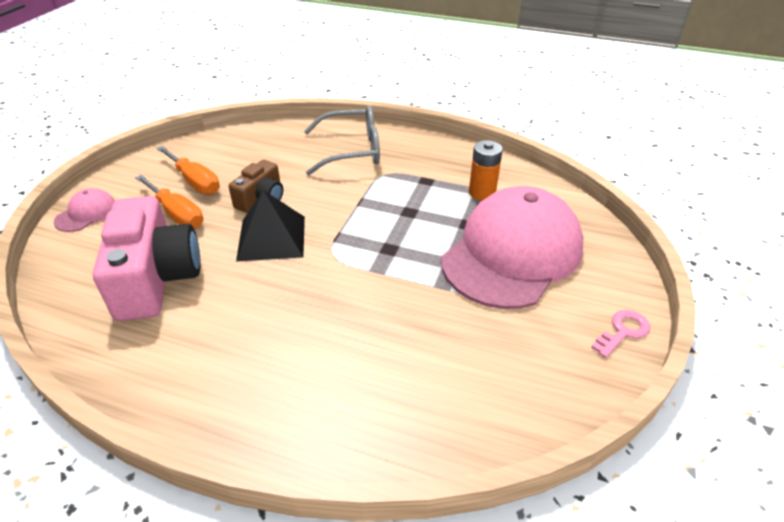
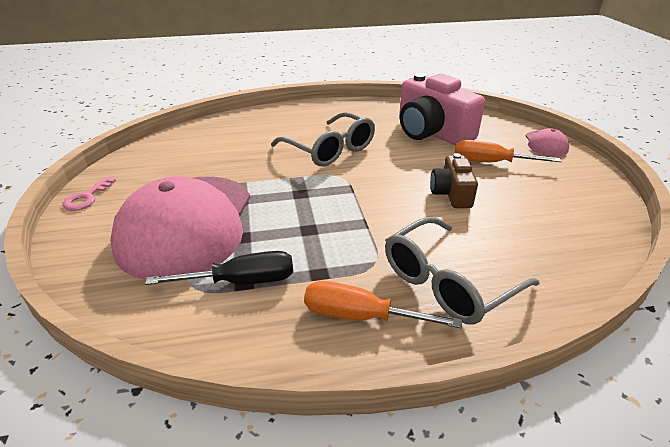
camera: 150 degrees right, 5 degrees down
orange screwdriver [157,146,220,194] -> orange screwdriver moved to [304,281,462,328]
black pyramid [236,190,305,262] -> none
orange battery [469,140,503,201] -> black screwdriver [145,251,293,285]
none -> grey glasses [271,112,375,166]

